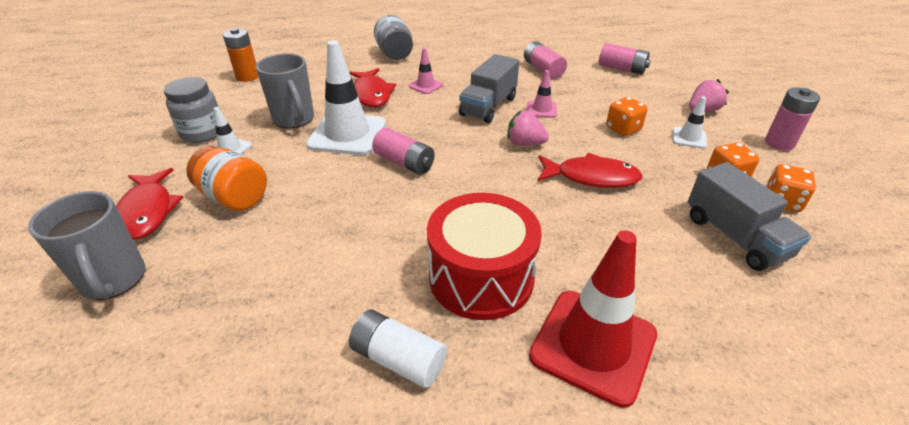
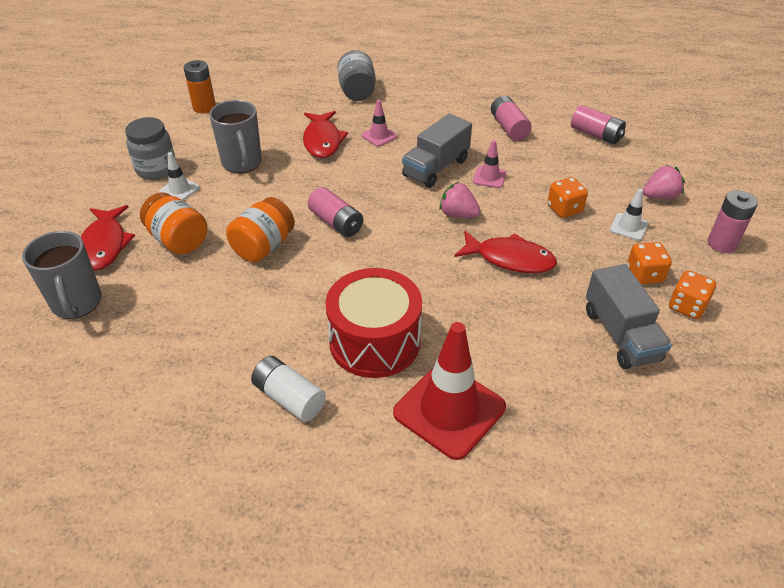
camera: 10 degrees right, 5 degrees up
white traffic cone [306,40,386,155] -> none
none -> orange jar [226,197,295,262]

